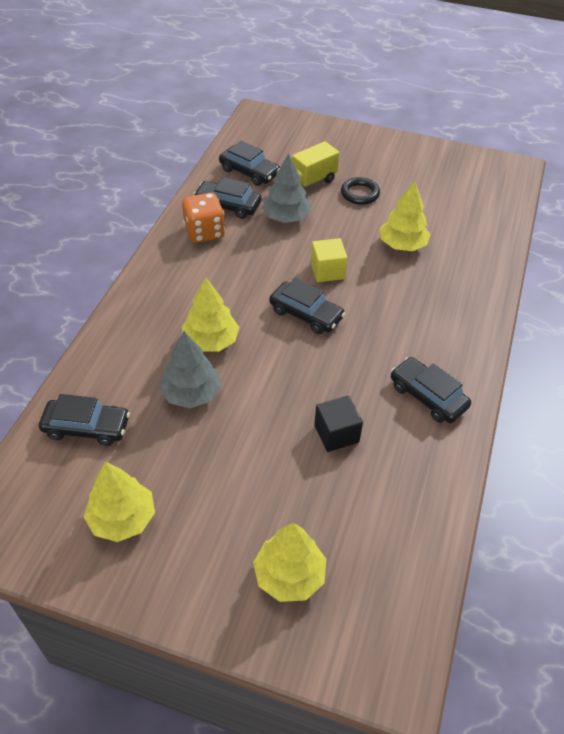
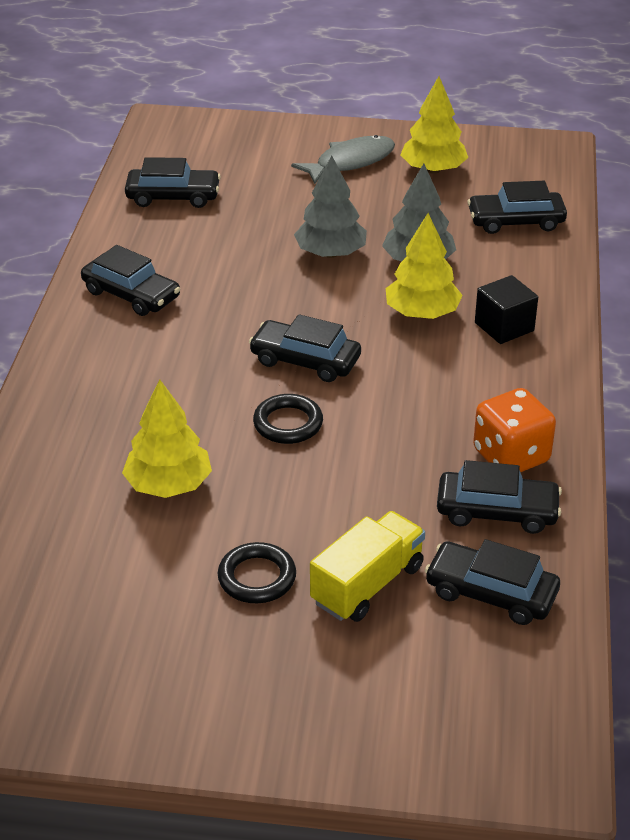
camera: 170 degrees right, 10 degrees down
yellow tree [253,523,326,602] -> none
grey tree [262,153,311,223] -> grey tree moved to [294,155,367,258]
yellow cube [311,238,348,282] -> black ring [253,394,323,444]
black cube [314,396,363,452] -> black cube moved to [475,275,538,344]
none -> black car [125,157,221,208]
none -> grey fish [291,135,395,184]

